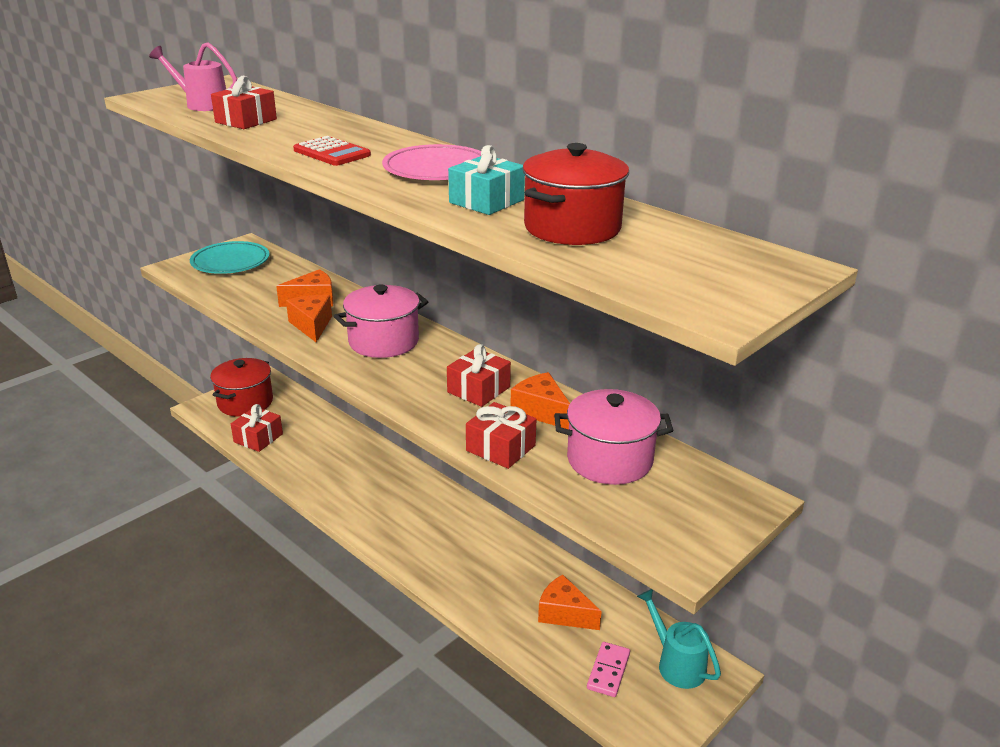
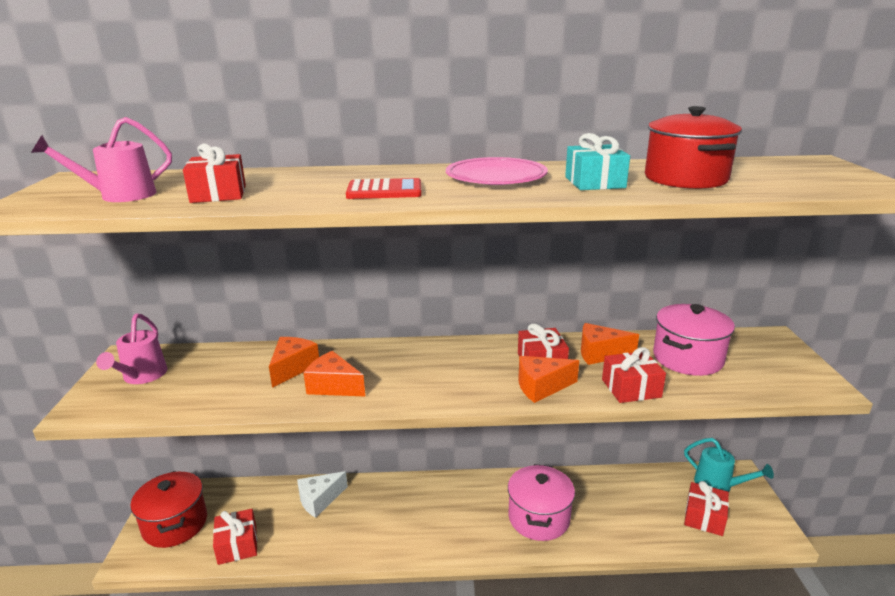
camera: 45 degrees left, 5 degrees down
turquoise plate [190,241,269,274] -> pink watering can [96,313,168,384]
pink pot [334,285,428,358] -> pink pot moved to [508,464,575,541]
orange cheese [538,574,602,630] -> orange cheese moved to [519,356,579,403]
pink domino [587,642,630,697] -> red gift [684,481,729,536]
turquoise watering can [637,589,721,689] -> turquoise watering can turned 150 degrees counterclockwise [684,438,774,492]
none -> white cheese [297,471,348,518]

